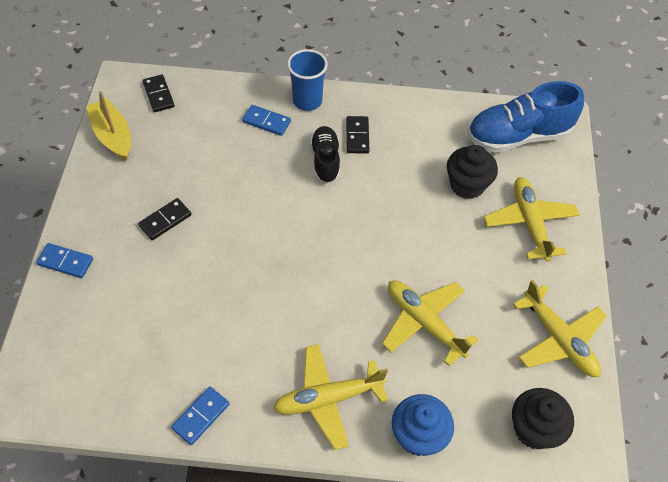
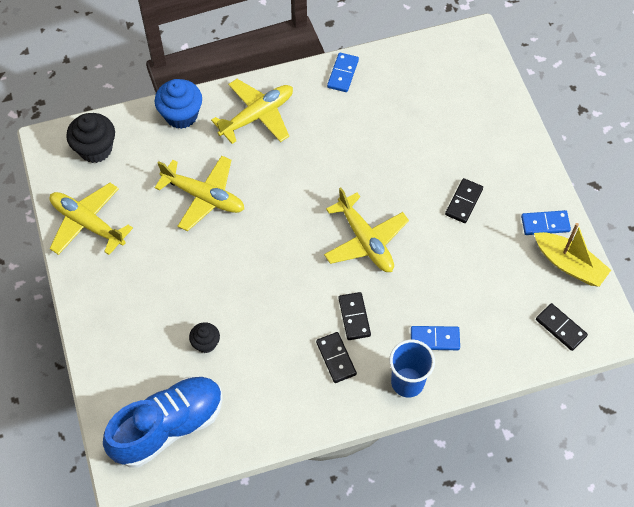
camera: 160 degrees right, 5 degrees up
blue domino [36,243,93,278] -> blue domino moved to [521,210,571,235]
black shoe [310,126,340,183] -> black domino [338,292,371,340]
black cupcake [447,145,498,199] -> black cupcake [189,322,220,353], size x0.58
yellow plane [484,177,580,262] -> yellow plane moved to [324,188,409,272]

